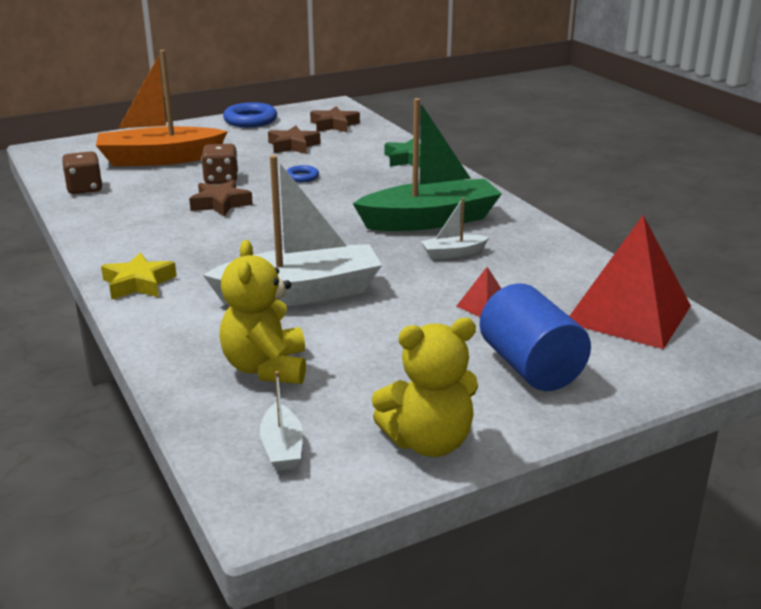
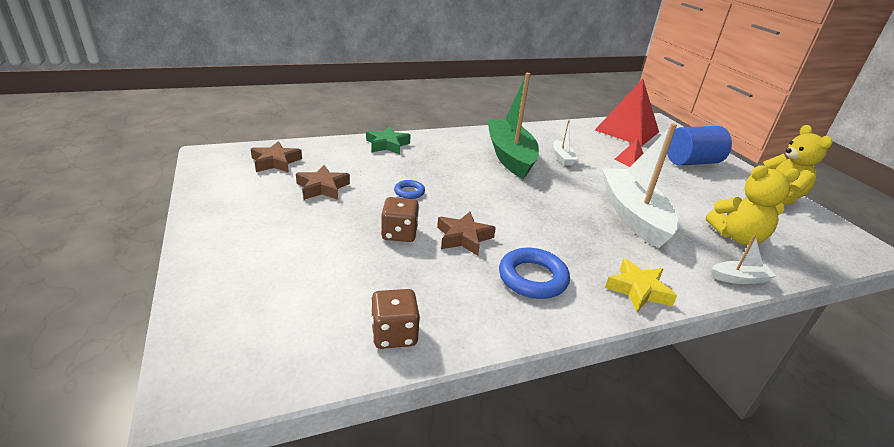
camera: 85 degrees left, 5 degrees up
orange boat [96,50,228,166] -> none
blue ring [223,102,277,127] -> blue ring moved to [499,248,570,299]
white boat [260,371,303,471] -> white boat moved to [711,235,776,284]

